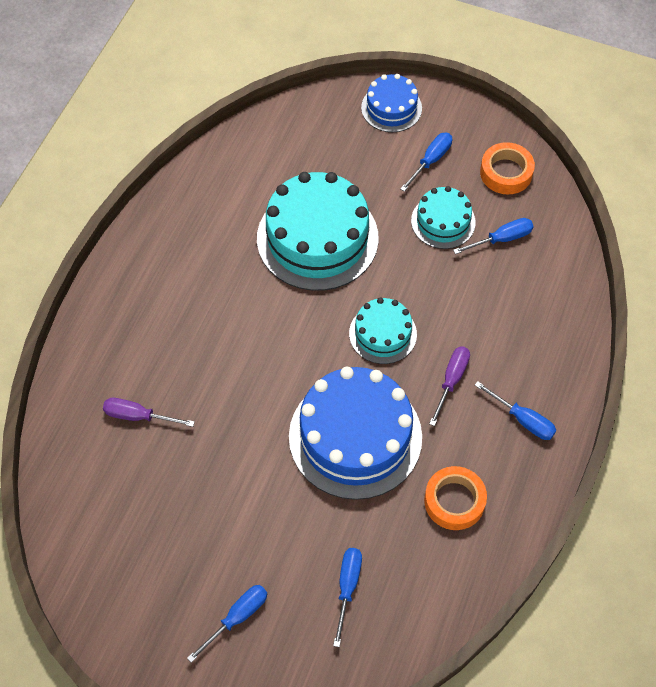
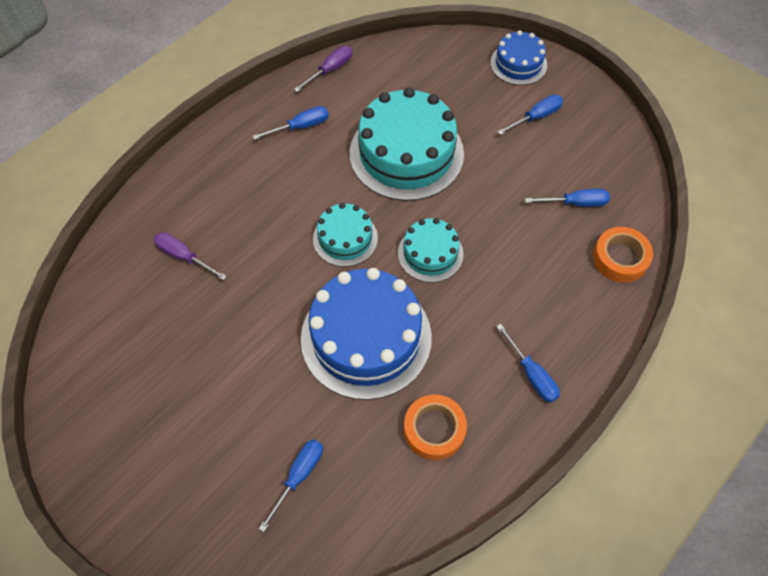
camera: 20 degrees right, 0 degrees up
blue screwdriver [187,585,267,663] -> blue screwdriver moved to [253,106,329,140]
turquoise cake [411,186,476,249] -> turquoise cake moved to [313,203,378,267]
purple screwdriver [429,346,470,426] -> purple screwdriver moved to [294,46,352,92]
orange tape [480,142,535,194] -> orange tape moved to [593,227,653,283]

